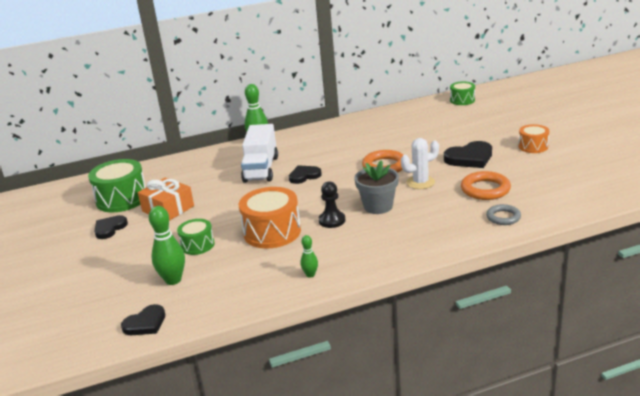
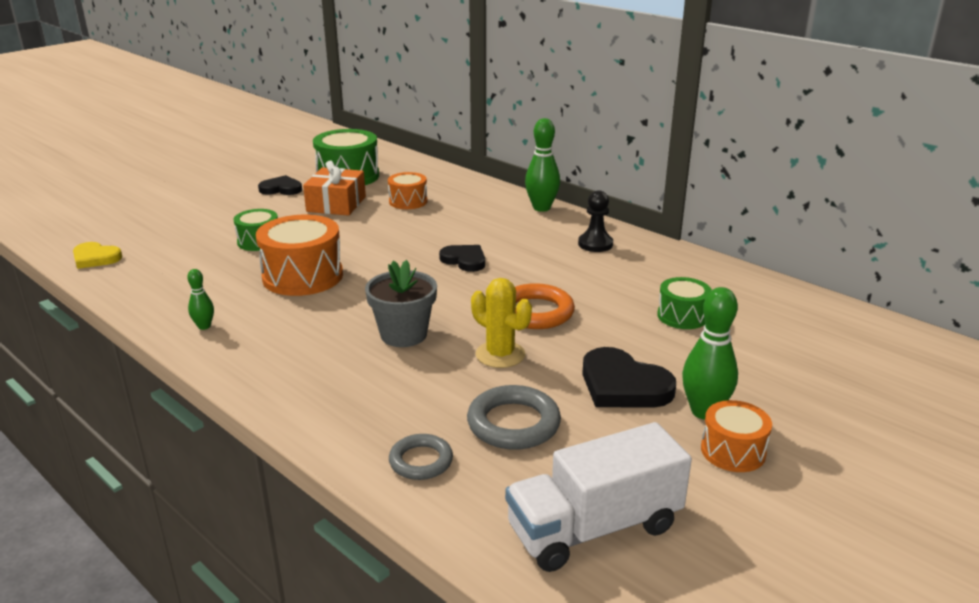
camera: 60 degrees right, 0 degrees up
black heart [121,304,165,335] -> yellow heart [73,242,122,269]
green bowling pin [149,206,185,285] -> green bowling pin moved to [682,287,738,420]
white truck [241,124,278,183] -> white truck moved to [505,422,692,572]
black pawn [319,181,345,228] -> black pawn moved to [578,190,613,252]
white cactus [401,138,439,189] -> yellow cactus [471,278,532,368]
green drum [450,82,475,105] -> green drum moved to [657,277,712,329]
orange ring [461,171,511,200] -> grey ring [467,385,561,450]
none -> orange drum [388,172,427,209]

